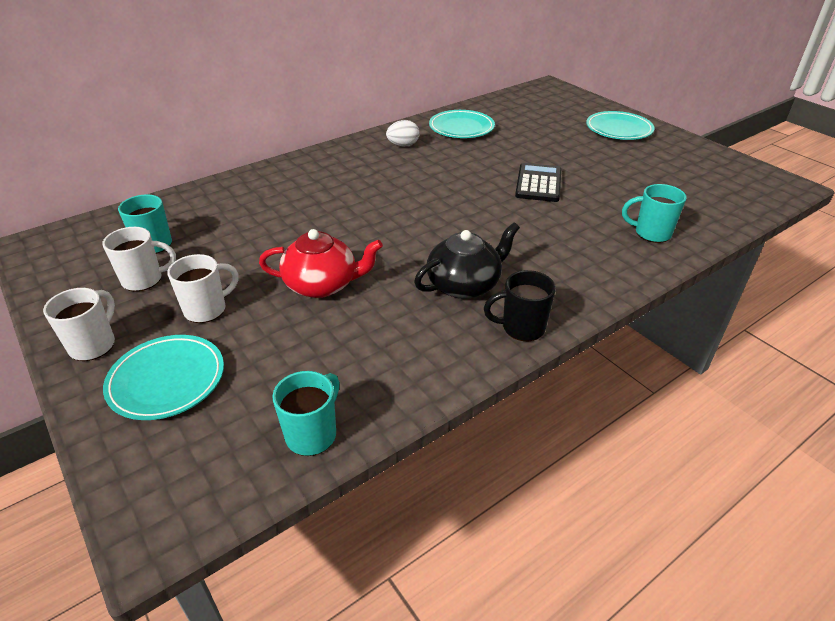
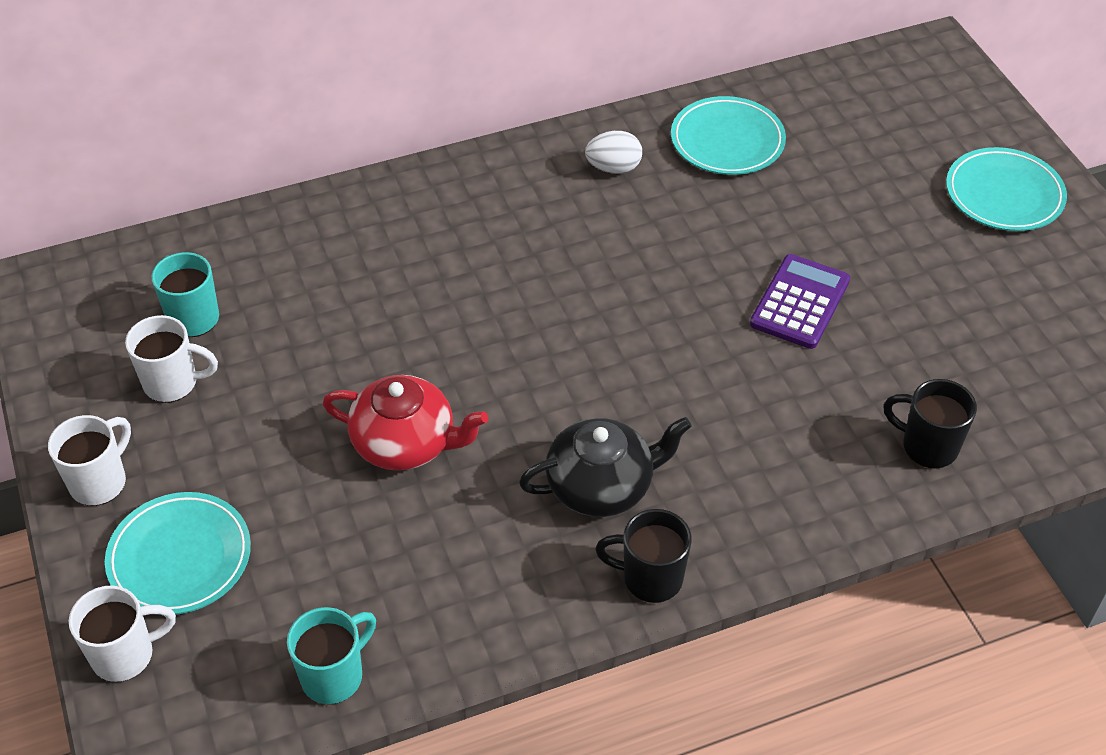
camera: 15 degrees right, 10 degrees up
white mug [167,254,239,323] -> white mug moved to [69,586,176,682]
black calculator [515,163,561,202] -> purple calculator [750,254,850,349]
turquoise mug [622,184,686,243] -> black mug [883,379,977,469]

